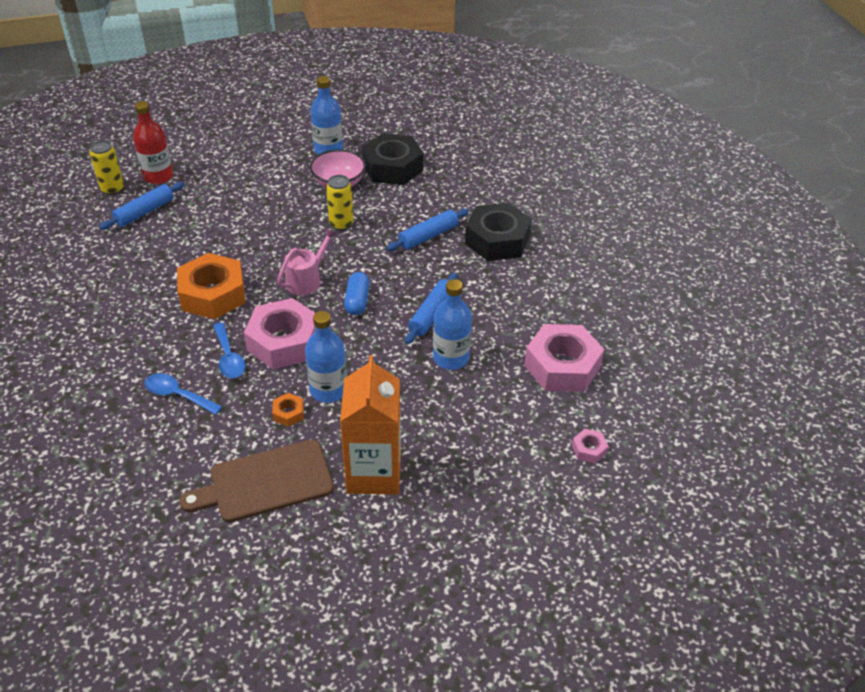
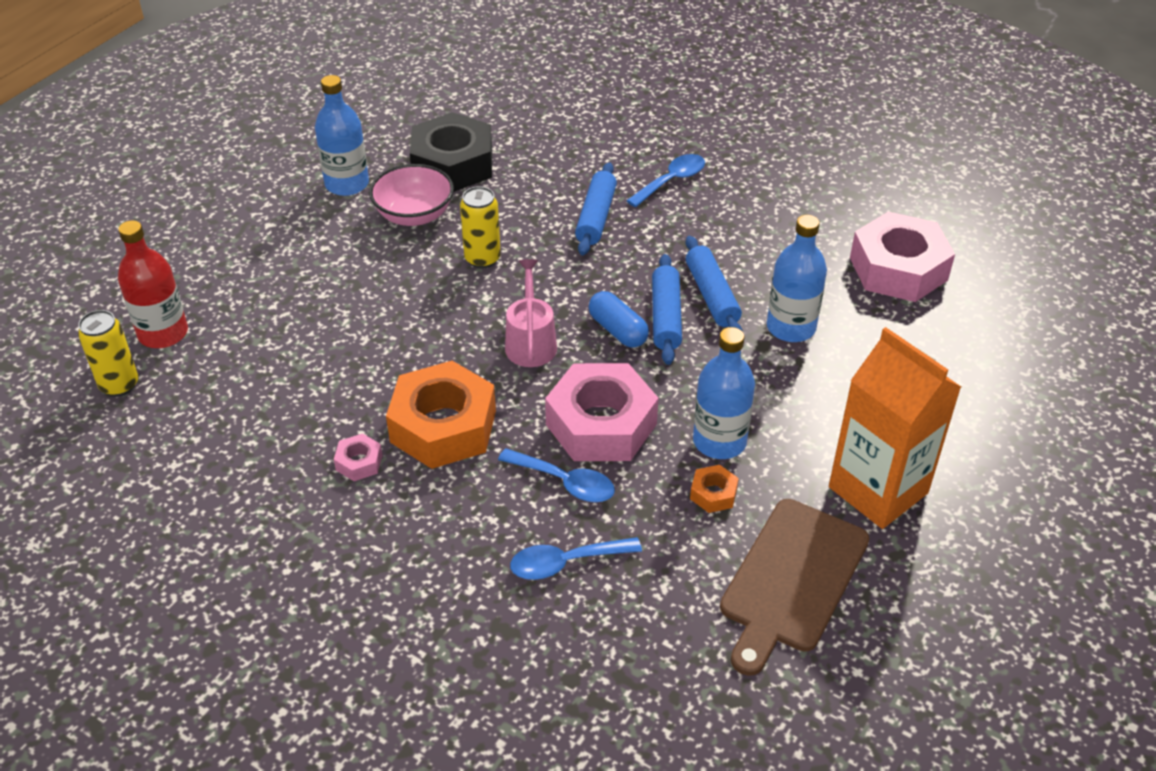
camera: 40 degrees left, 0 degrees up
blue rolling pin [99,182,185,230] -> blue rolling pin moved to [652,254,682,365]
black nut [465,203,532,261] -> blue spoon [626,154,705,207]
pink nut [572,429,608,463] -> pink nut moved to [334,433,382,481]

